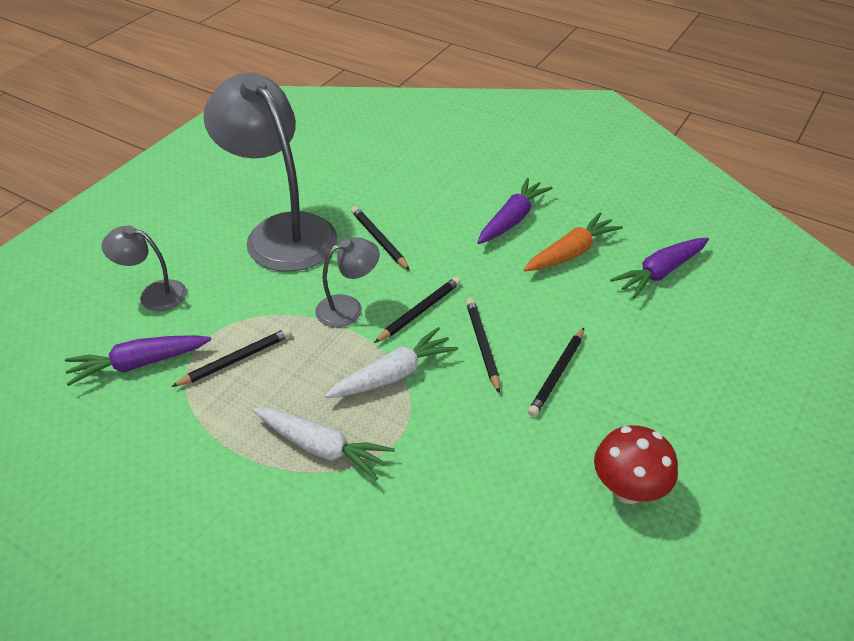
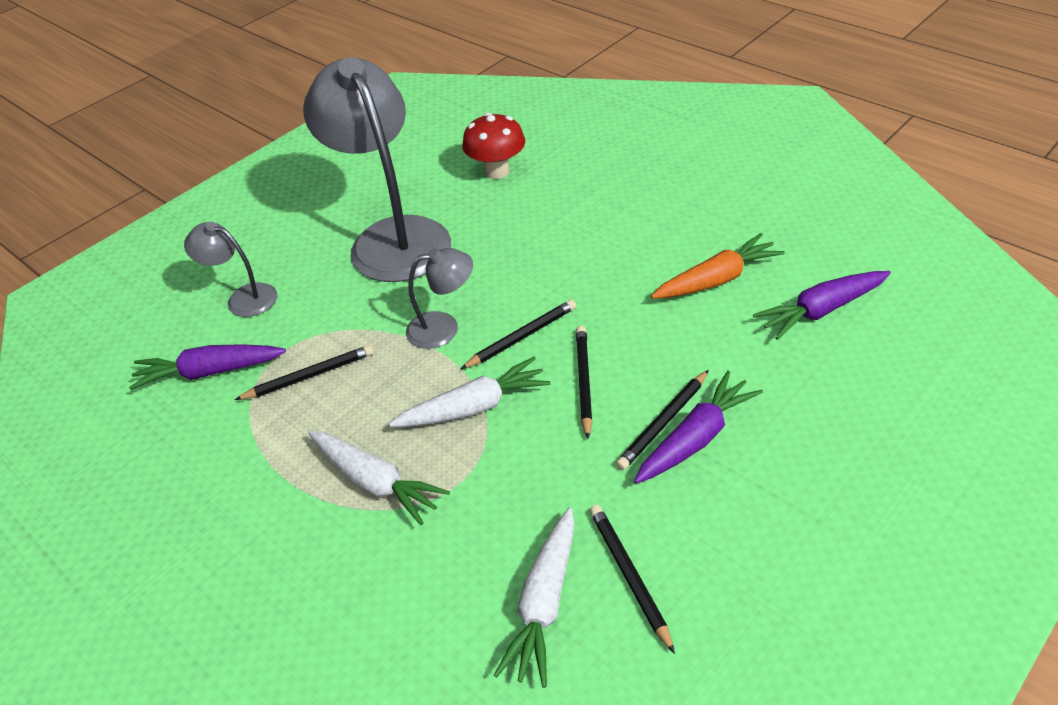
camera: 15 degrees right, 0 degrees up
black pencil [351,206,410,270] -> black pencil moved to [590,505,675,654]
purple carrot [477,178,552,244] -> purple carrot moved to [634,371,763,484]
red mushroom [594,426,678,504] -> red mushroom moved to [462,113,525,179]
none -> white carrot [494,508,575,688]

